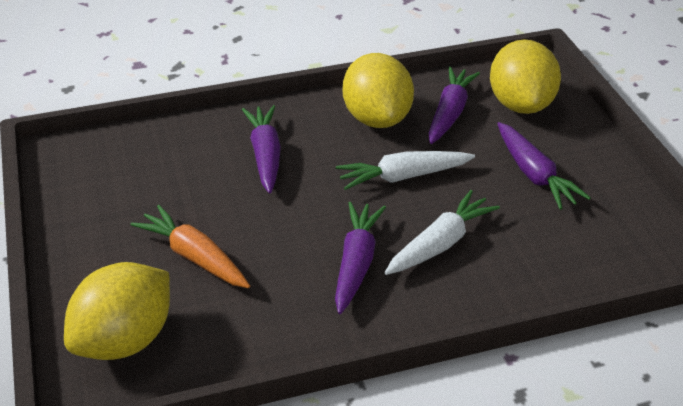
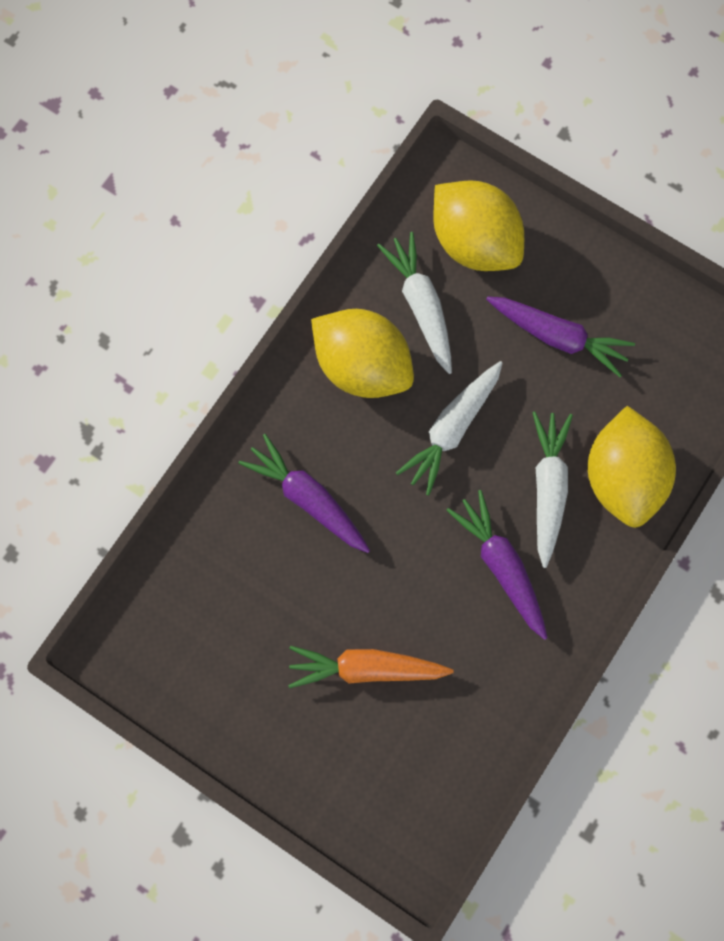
camera: 40 degrees left, 35 degrees up
yellow lemon [64,262,170,360] -> yellow lemon moved to [587,406,676,528]
purple carrot [429,67,480,144] -> white carrot [377,232,452,374]

